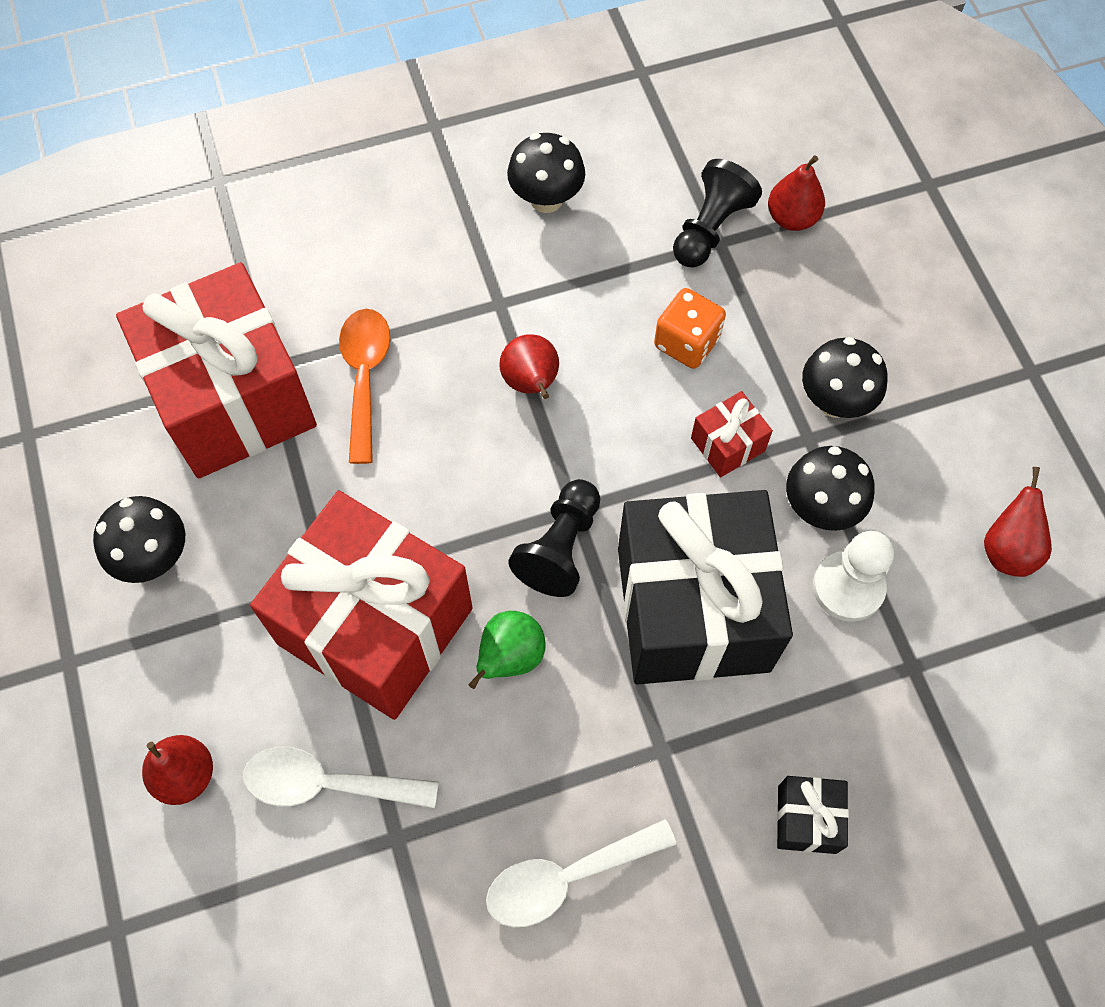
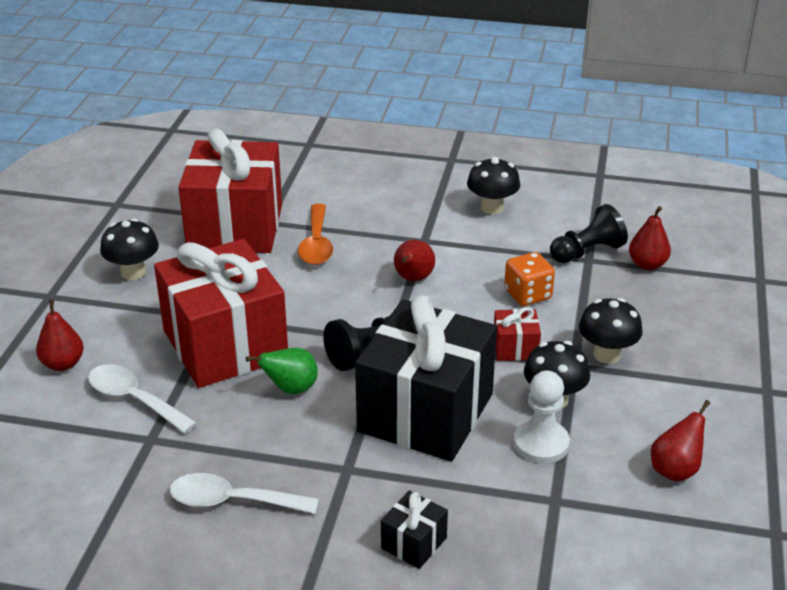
camera: 30 degrees right, 30 degrees down
orange spoon [339,309,390,464] -> orange spoon turned 150 degrees clockwise [298,204,333,265]

